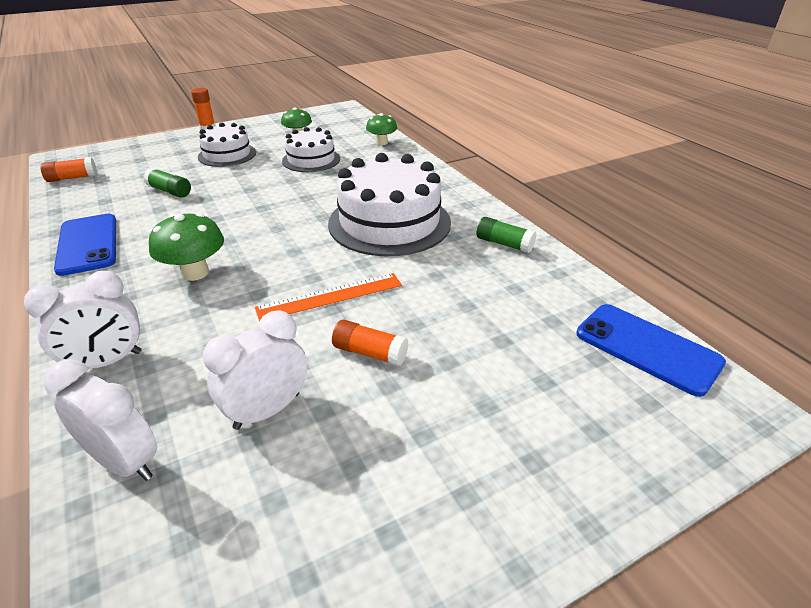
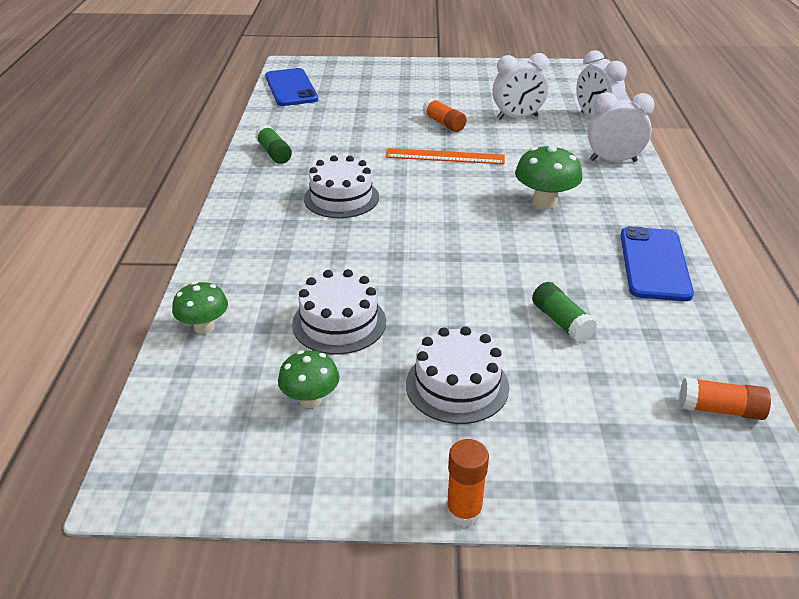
camera: 150 degrees left, 0 degrees up
white cake [328,153,451,256] -> white cake [304,155,379,218], size x0.58

